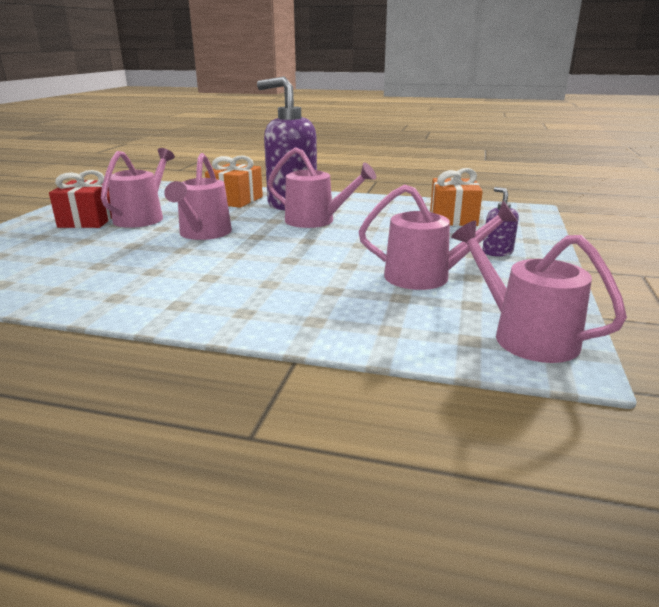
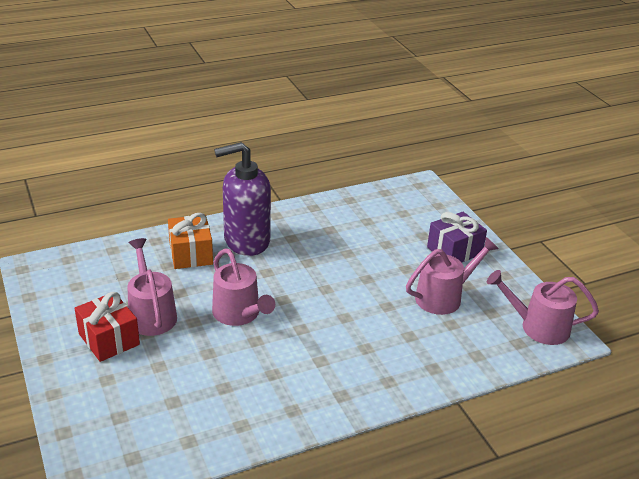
camera: 40 degrees left, 10 degrees up
pink watering can [267,147,376,228] -> none
orange gift [430,168,483,226] -> none
purple soap dispenser [482,187,519,257] -> purple gift [427,212,487,263]

